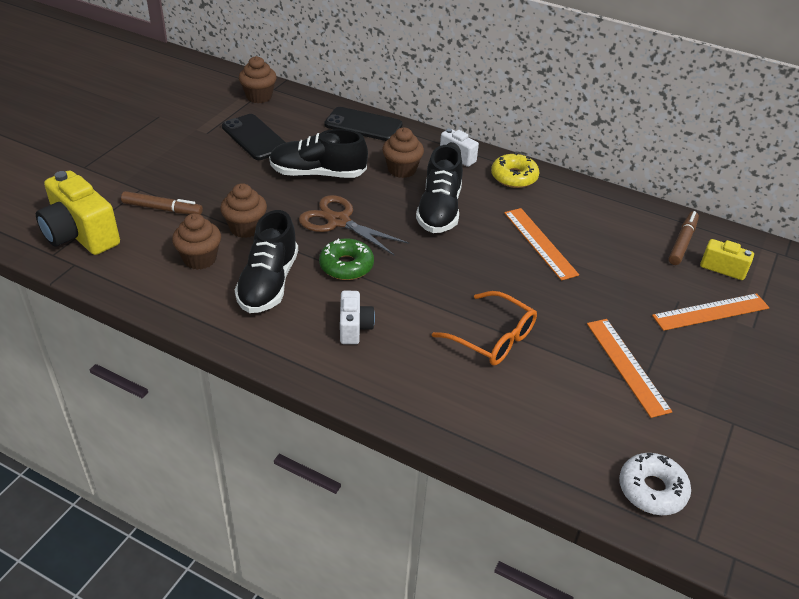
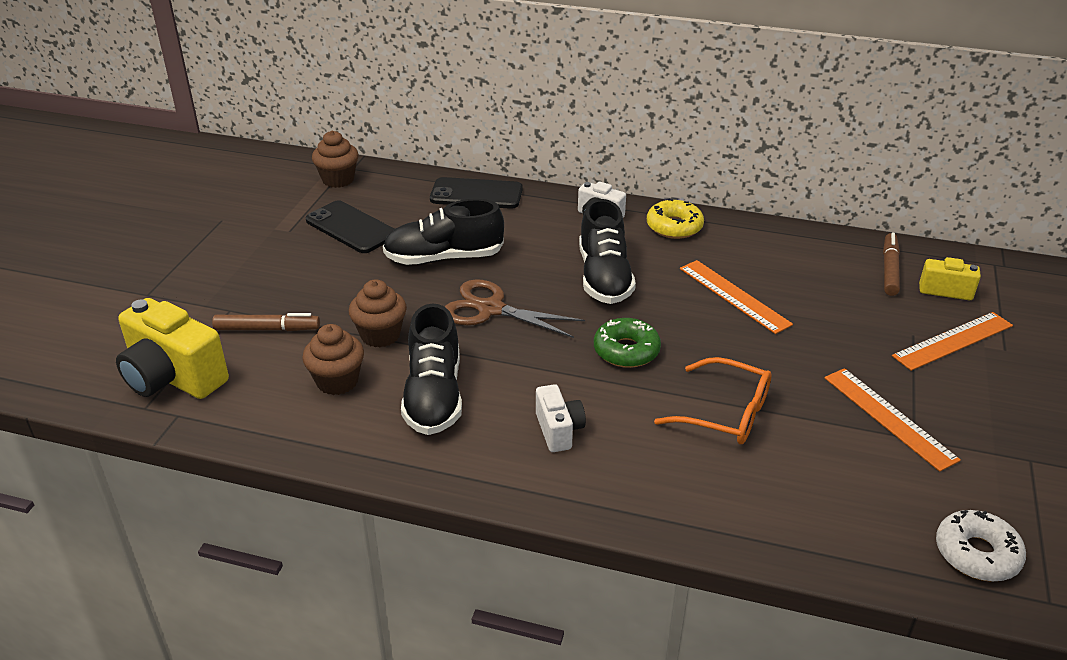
camera: 10 degrees left, 5 degrees down
green donut [319,238,374,280] -> green donut moved to [594,318,661,368]
brown cupcake [382,128,424,178] -> none

